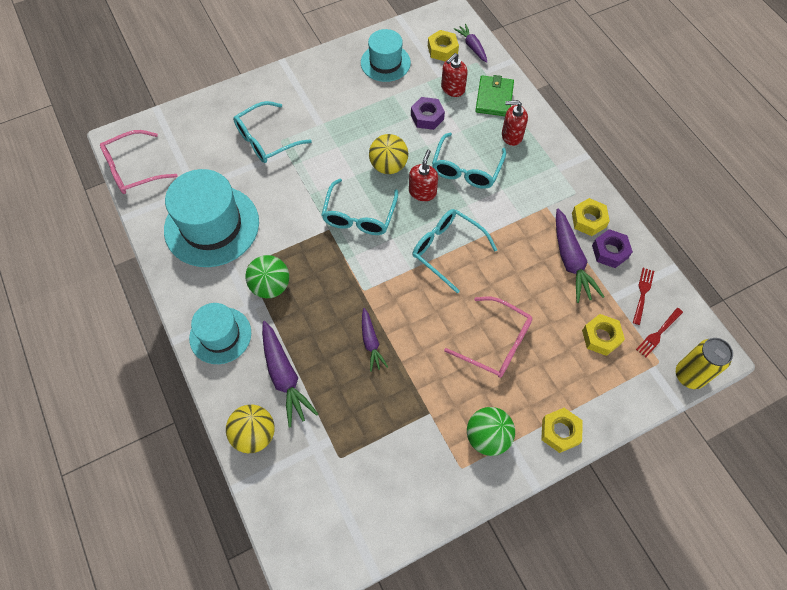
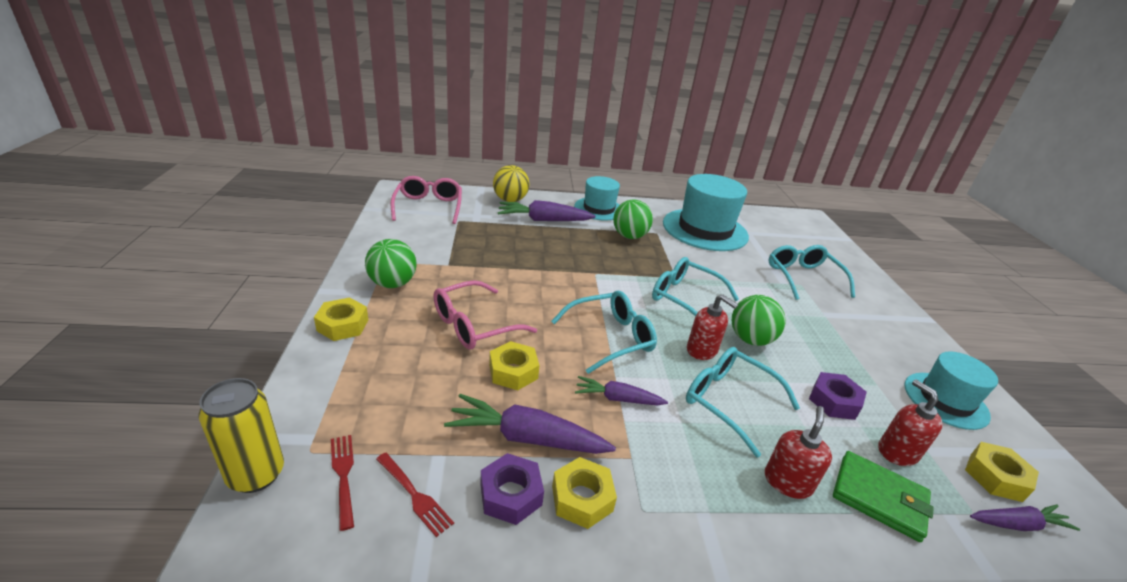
camera: 110 degrees right, 30 degrees down
pink glasses [100,130,178,194] -> pink glasses moved to [390,176,462,224]
purple carrot [362,308,388,372] -> purple carrot moved to [575,376,668,406]
yellow ball [369,134,408,174] -> green ball [732,295,786,346]
yellow nut [582,314,625,356] -> yellow nut moved to [489,341,539,390]

